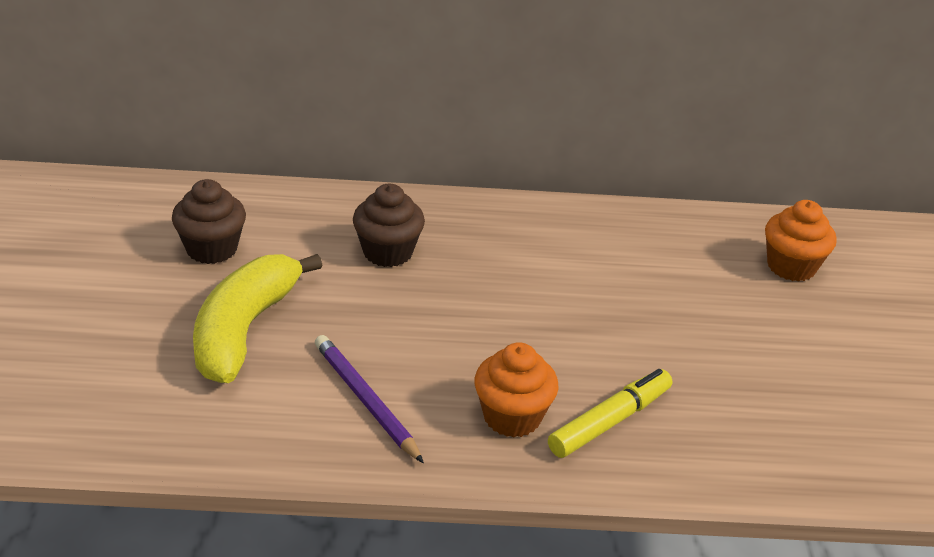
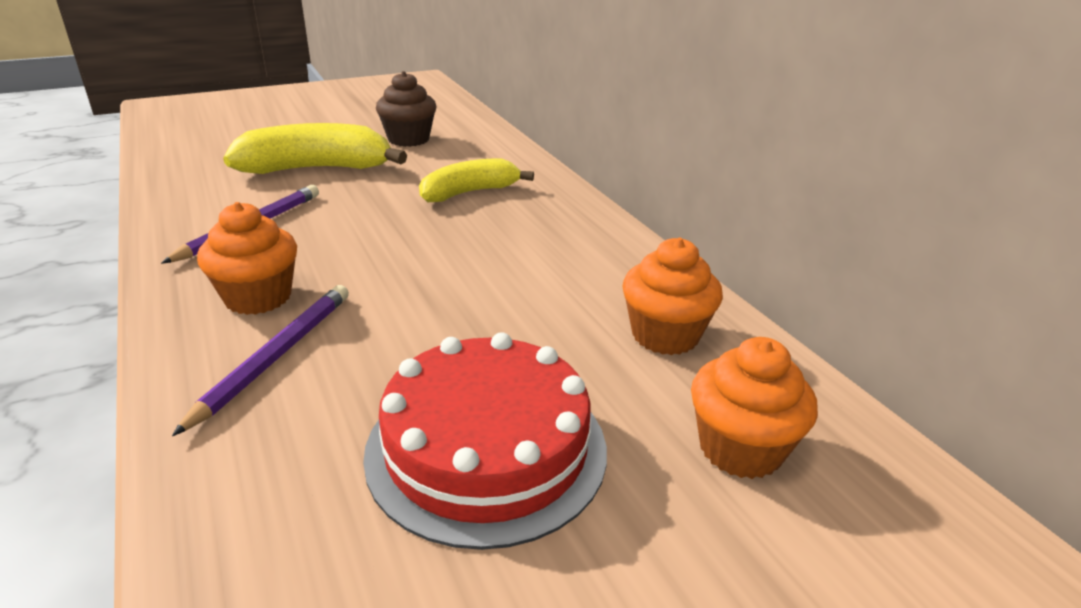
camera: 65 degrees right, 5 degrees down
brown cupcake [353,184,425,267] -> yellow banana [419,158,534,202]
yellow marker [548,369,672,458] -> purple pencil [172,285,349,436]
none -> red cake [363,332,607,550]
none -> orange cupcake [622,238,723,355]

